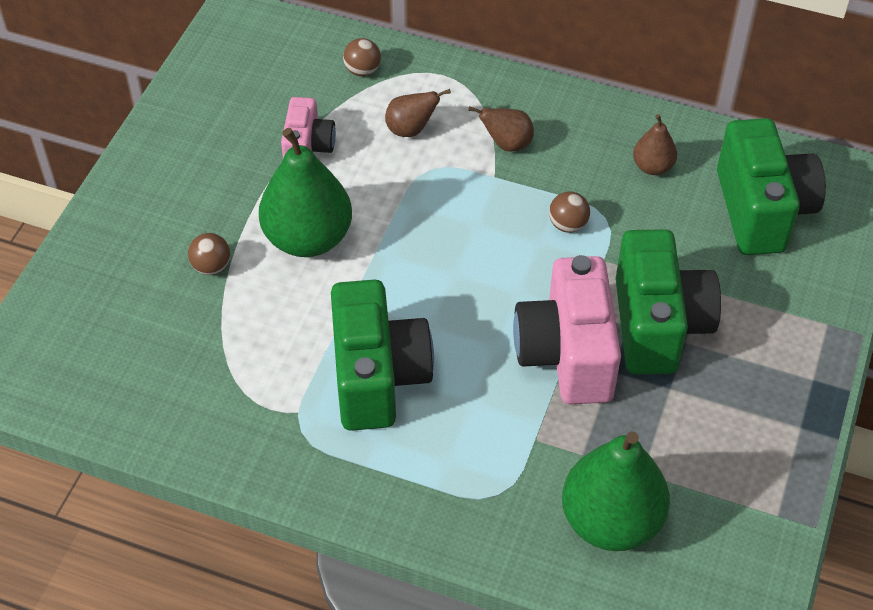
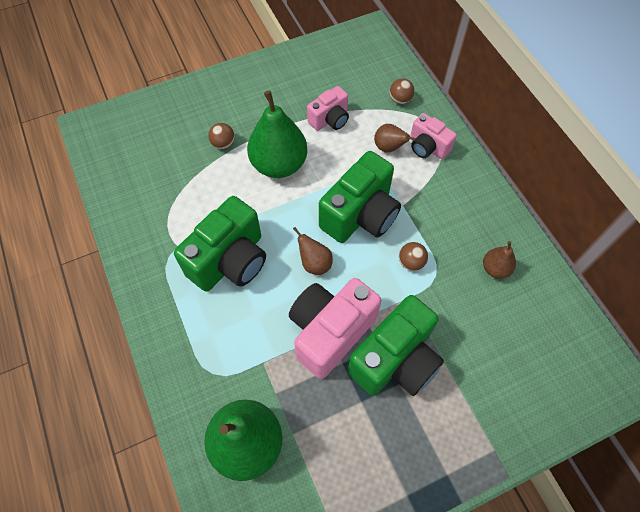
camera: 45 degrees right, 10 degrees up
brown pear [468,106,534,152] -> brown pear moved to [293,227,333,275]
green camera [717,118,826,255] -> green camera moved to [319,151,401,243]
none -> pink camera [410,113,457,159]

